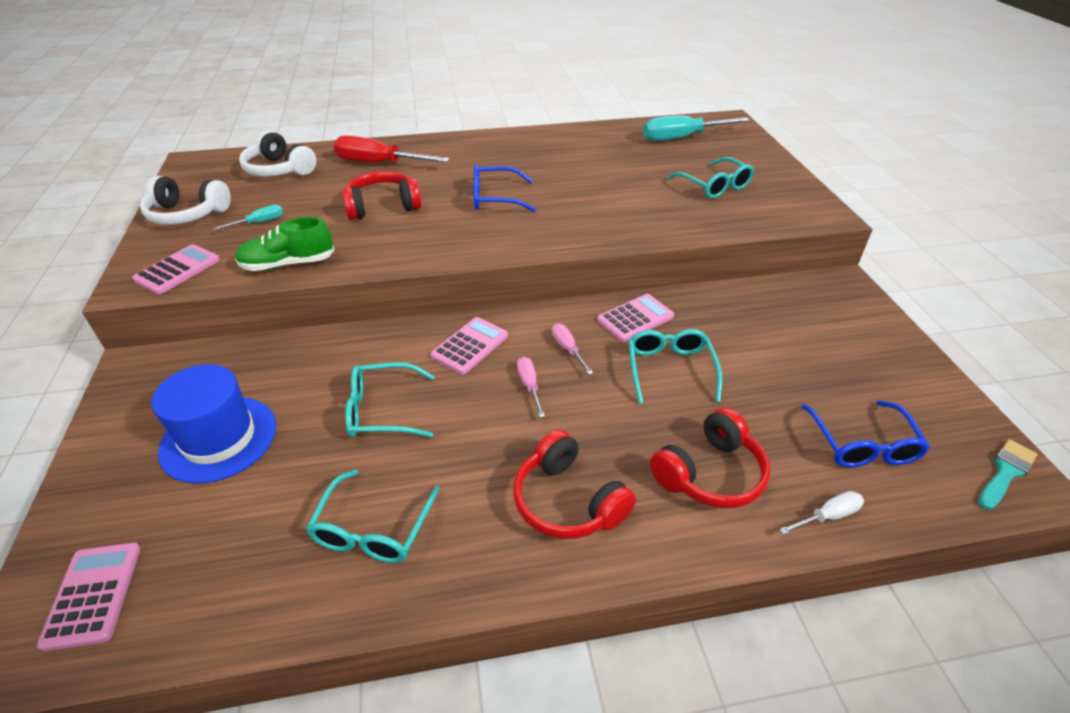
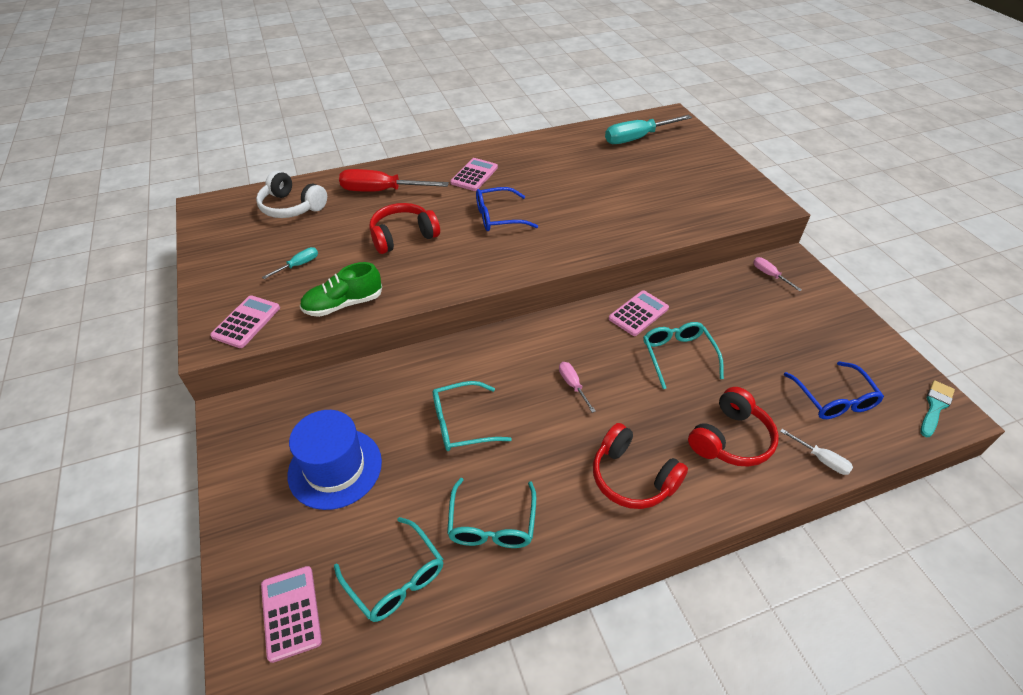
camera: 10 degrees left, 5 degrees up
white headphones [140,176,231,225] -> none
pink calculator [431,317,508,374] -> pink calculator moved to [450,158,498,191]
pink screwdriver [552,323,593,375] -> pink screwdriver moved to [753,257,802,291]
turquoise glasses [668,157,754,199] -> turquoise glasses moved to [334,517,443,622]
white screwdriver [779,491,864,535] -> white screwdriver turned 75 degrees clockwise [780,429,853,475]

